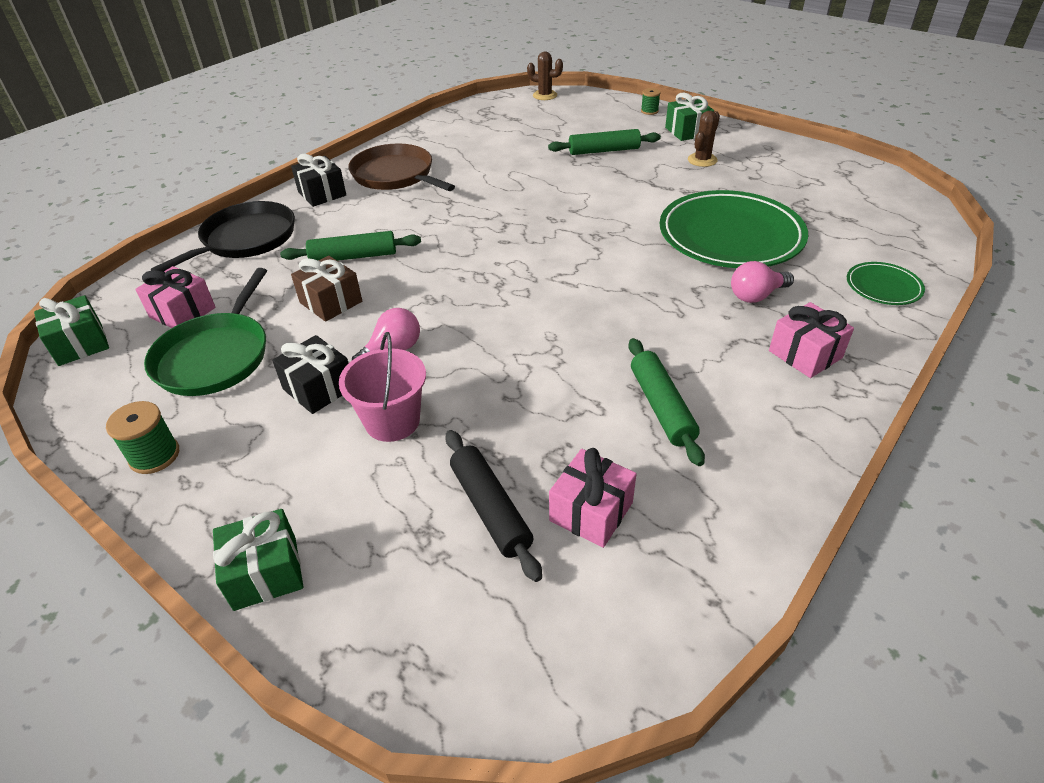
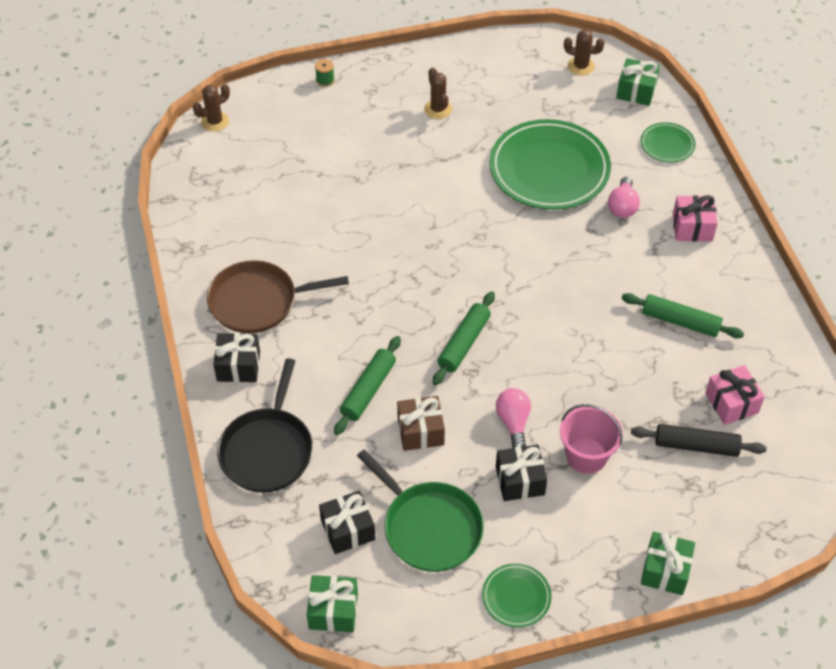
camera: 55 degrees left, 10 degrees up
green spool [106,401,179,474] -> green plate [482,563,551,628]
pink gift [135,266,216,328] -> black gift [319,491,375,554]
black pan [151,201,295,272] -> black pan turned 150 degrees counterclockwise [217,358,313,493]
green rolling pin [548,129,661,155] -> green rolling pin moved to [433,291,495,385]
green gift [665,93,714,141] -> green gift moved to [616,58,660,106]
none -> brown cactus [564,30,604,76]

